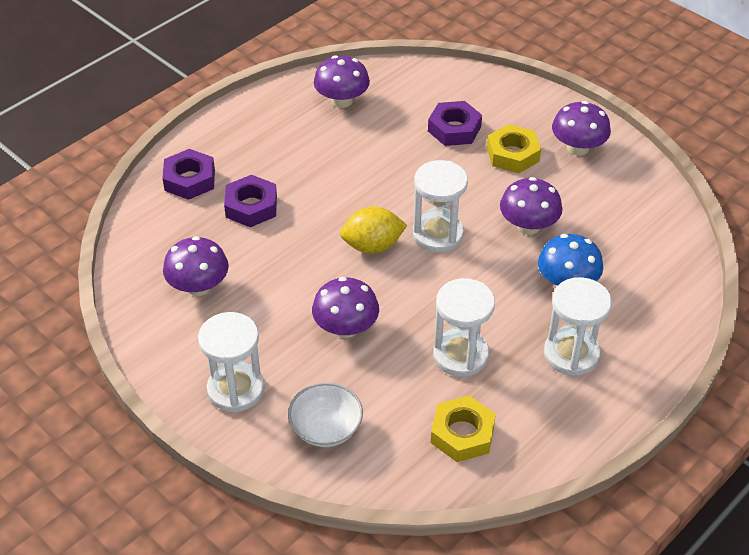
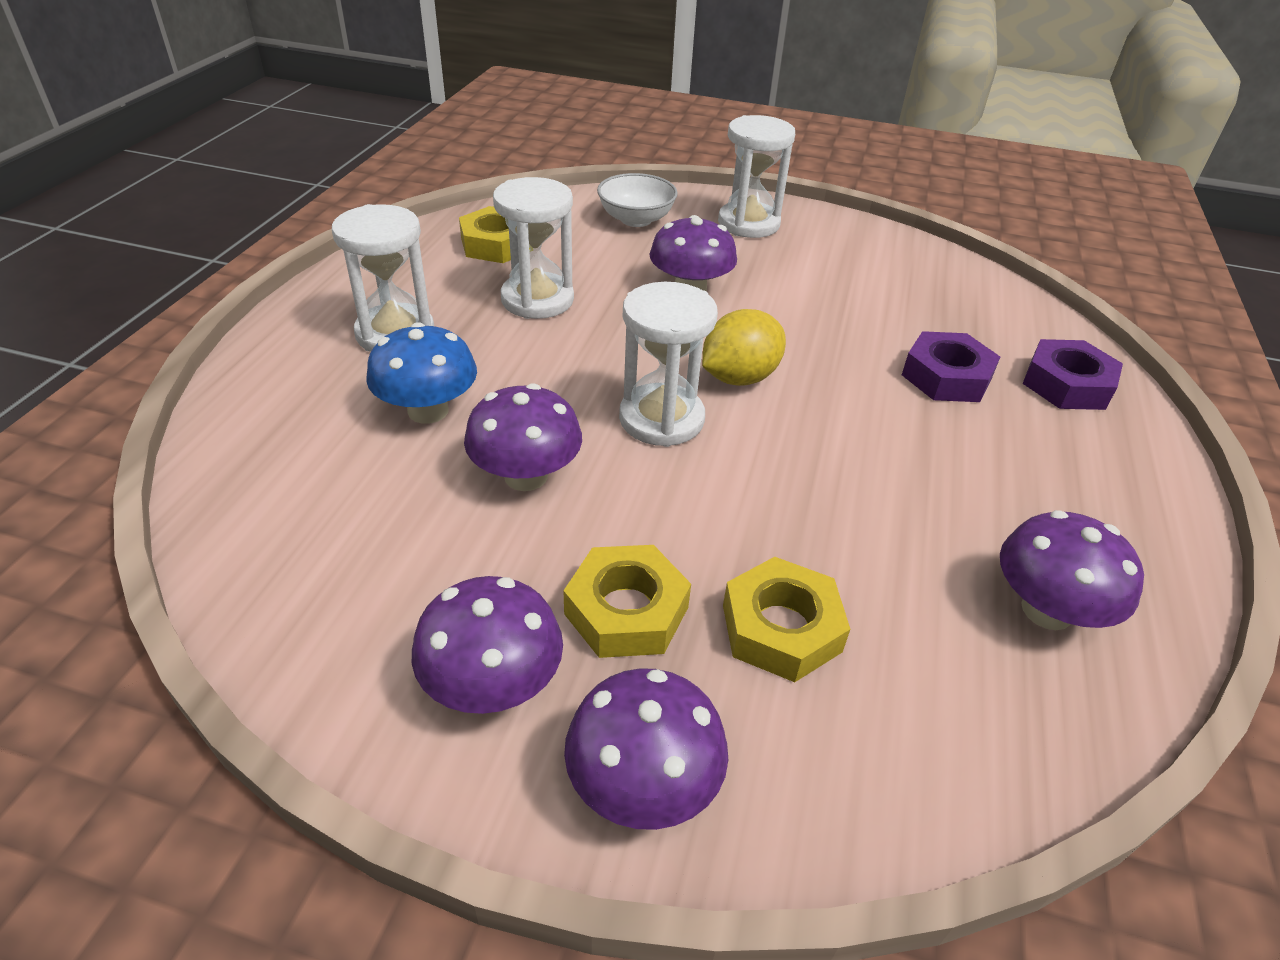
camera: 150 degrees right, 5 degrees down
purple mushroom [163,236,229,296] -> purple mushroom moved to [564,668,728,830]
purple nut [428,101,482,146] -> yellow nut [723,557,850,682]

